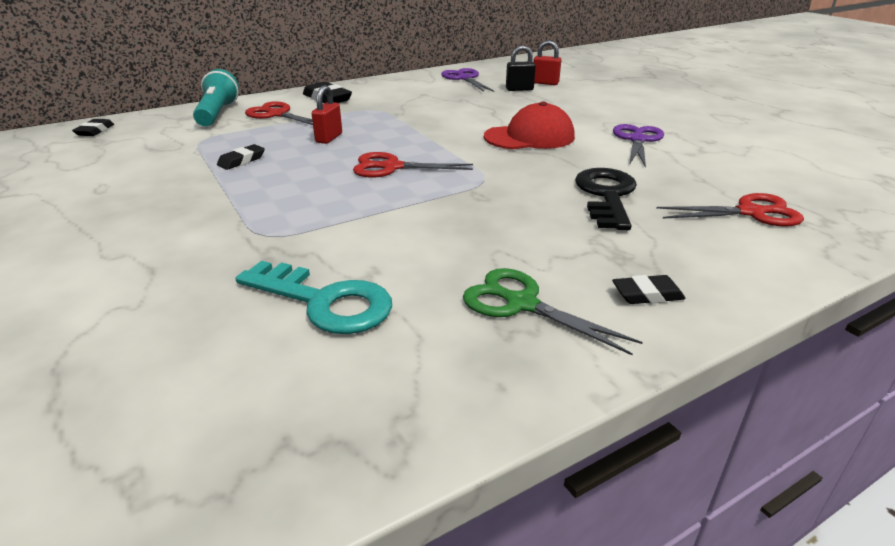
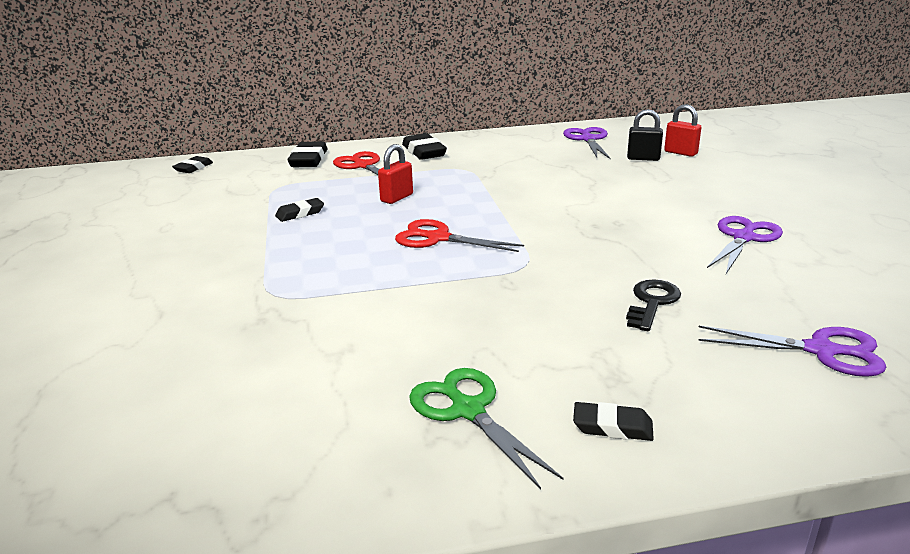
camera: 20 degrees right, 5 degrees down
turquoise flashlight [193,69,239,126] -> black eraser [287,141,328,167]
turquoise key [236,261,392,334] -> none
red cap [484,102,575,149] -> none
black key [575,168,637,230] -> black key [626,279,681,331], size x0.65
red scissors [657,193,804,227] -> purple scissors [699,326,886,377]

